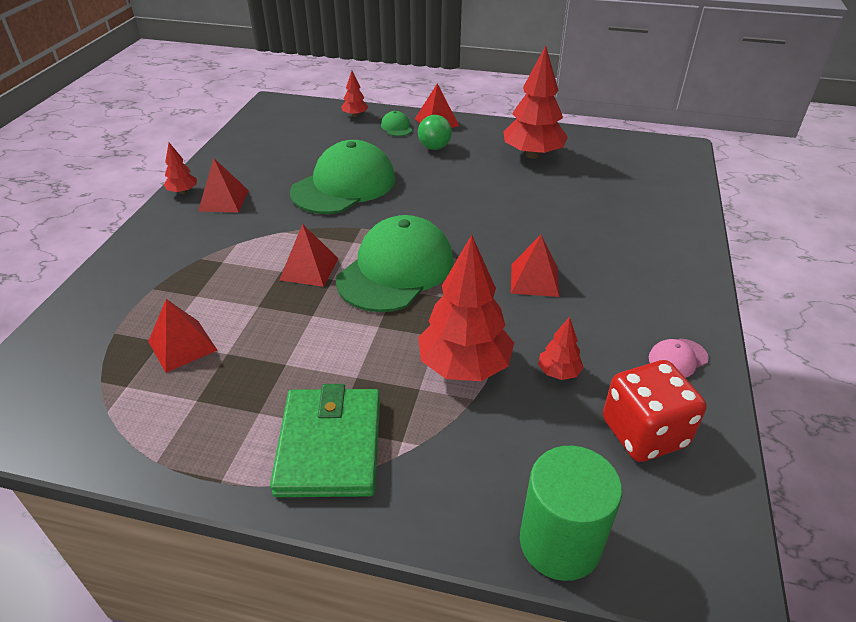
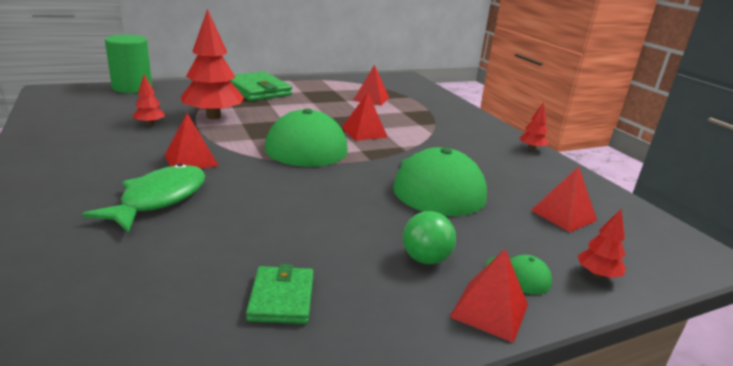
camera: 140 degrees right, 15 degrees down
red pyramid [198,158,249,212] -> red pyramid moved to [531,166,597,232]
red tree [503,46,568,159] -> green wallet [246,264,314,324]
red dice [603,360,707,462] -> none
pink cap [649,339,709,378] -> none
none -> green fish [82,164,205,233]

